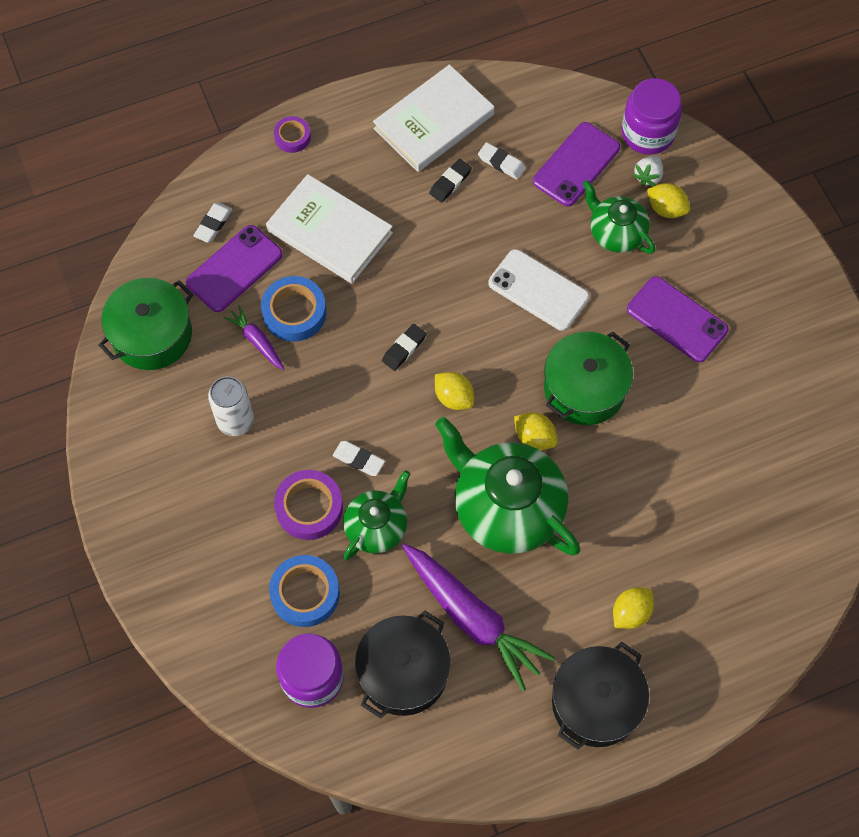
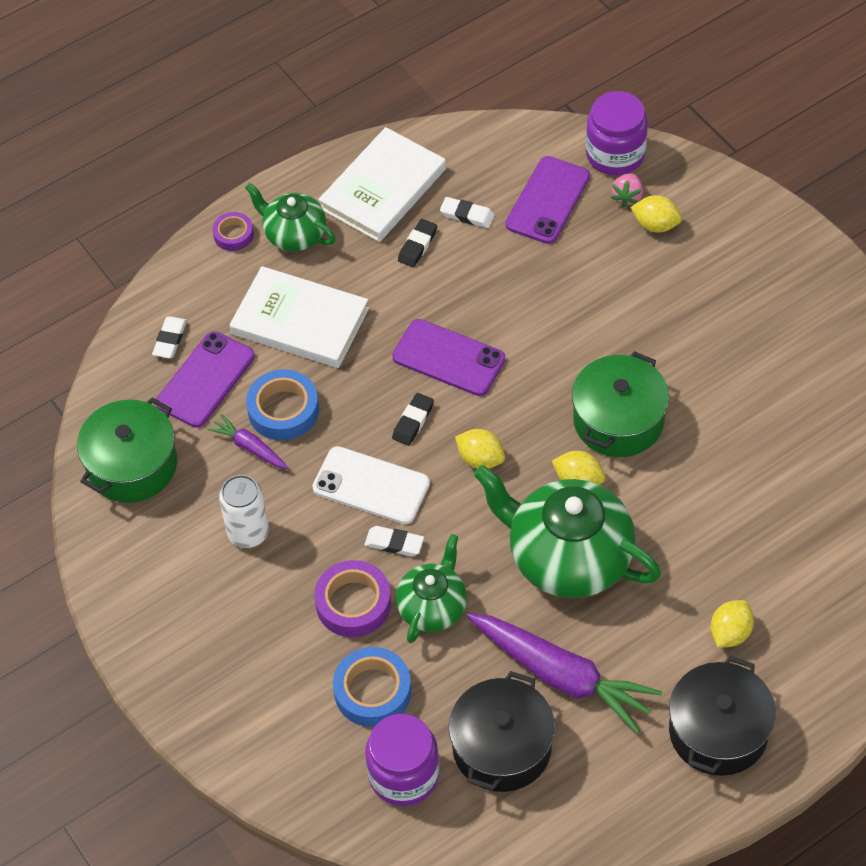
camera: 10 degrees left, 10 degrees down
white phone [488,249,589,331] -> white phone moved to [312,446,430,524]
green teapot [583,180,655,254] -> green teapot moved to [245,183,336,251]
purple phone [627,276,728,362] -> purple phone moved to [392,319,505,396]
white strawberry [633,156,663,186] -> pink strawberry [611,173,643,208]

